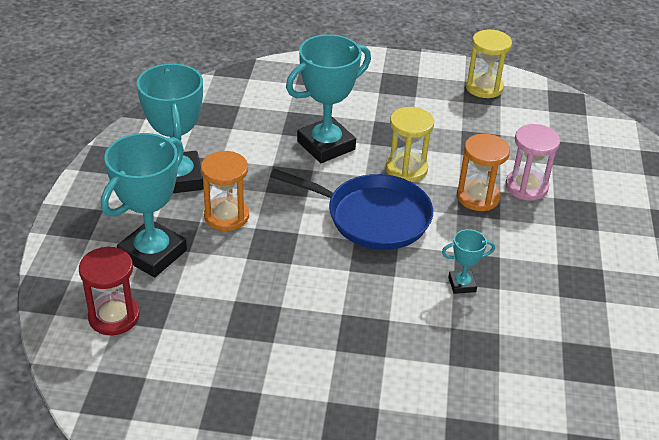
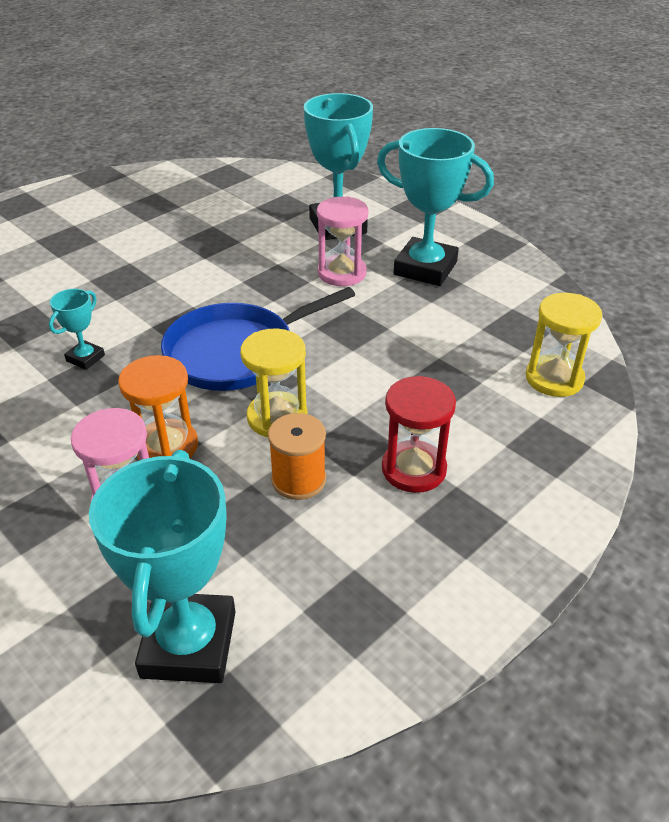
camera: 130 degrees right, 0 degrees up
red hourglass [79,246,140,335] -> red hourglass moved to [382,376,456,493]
orange hourglass [201,151,249,231] -> pink hourglass [317,196,368,286]
turquoise trophy [286,34,371,163] -> turquoise trophy moved to [89,450,235,683]
yellow hourglass [465,30,512,98] -> yellow hourglass moved to [526,293,602,397]
none -> orange spool [268,413,326,500]

